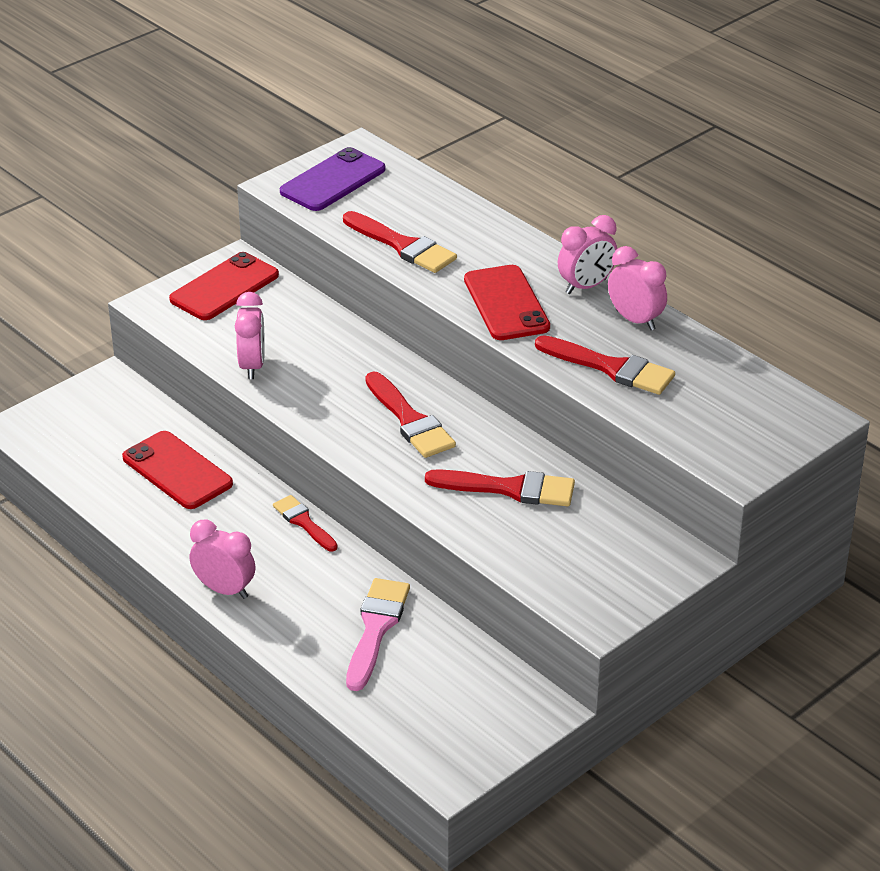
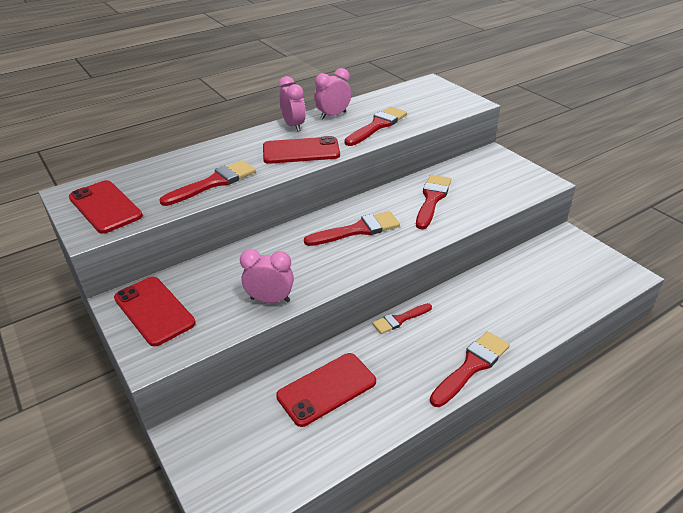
camera: 80 degrees left, 0 degrees up
pink clock [190,520,255,599] -> red brush [430,331,510,407]
purple phone [280,147,386,211] -> red phone [69,180,143,234]
pink brush [346,578,410,691] -> none

